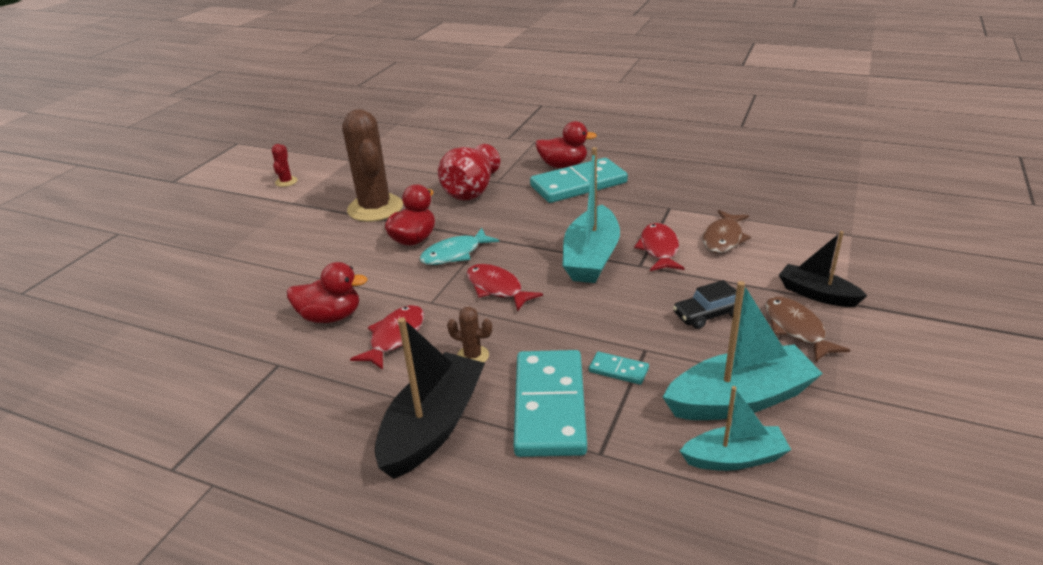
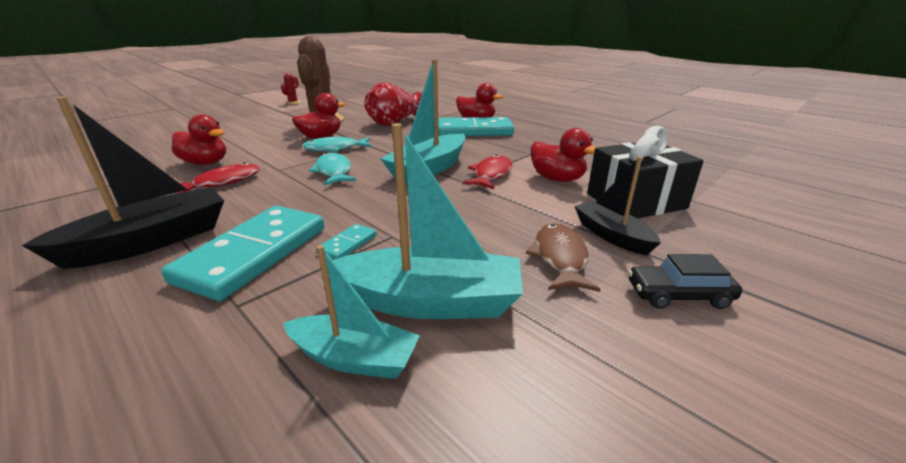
camera: 20 degrees right, 5 degrees down
brown cactus [447,307,492,362] -> none
red fish [467,264,543,311] -> turquoise fish [309,152,357,185]
turquoise domino [589,352,649,385] -> turquoise domino turned 75 degrees clockwise [316,224,377,260]
black car [673,280,743,329] -> black car moved to [628,254,742,309]
brown fish [703,210,751,253] -> red duck [531,128,597,182]
none -> black gift [587,126,704,218]

